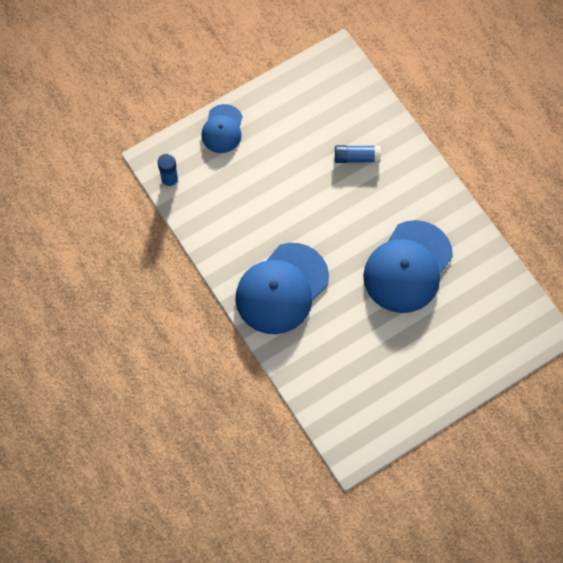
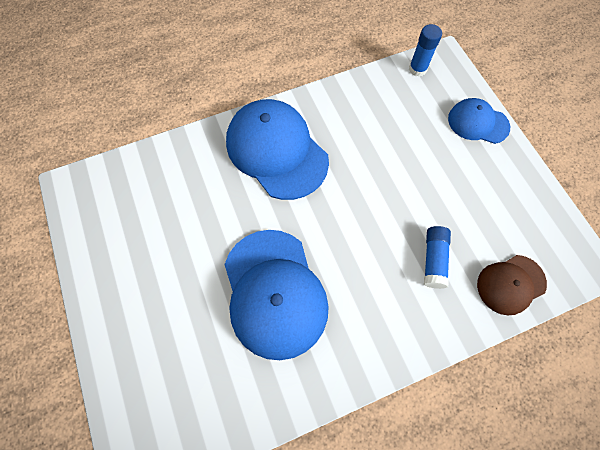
camera: 100 degrees right, 0 degrees up
blue cap [363,220,453,313] -> blue cap turned 150 degrees counterclockwise [224,230,329,360]
none -> brown cap [477,255,547,315]

